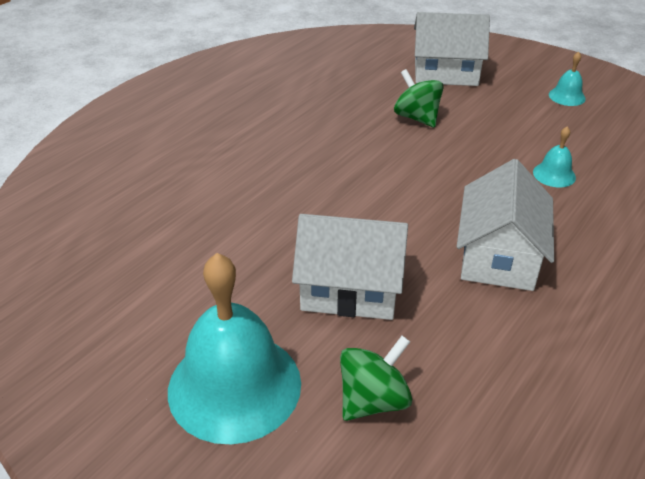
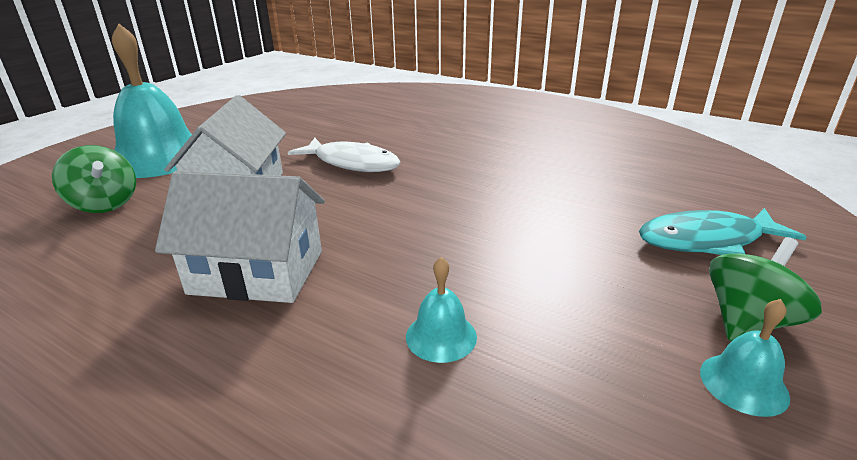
camera: 85 degrees right, 10 degrees down
green spinning top [394,69,444,127] -> green spinning top moved to [709,237,822,341]
white house [414,12,490,86] -> turquoise fish [639,208,807,255]
none -> white fish [288,138,400,172]

